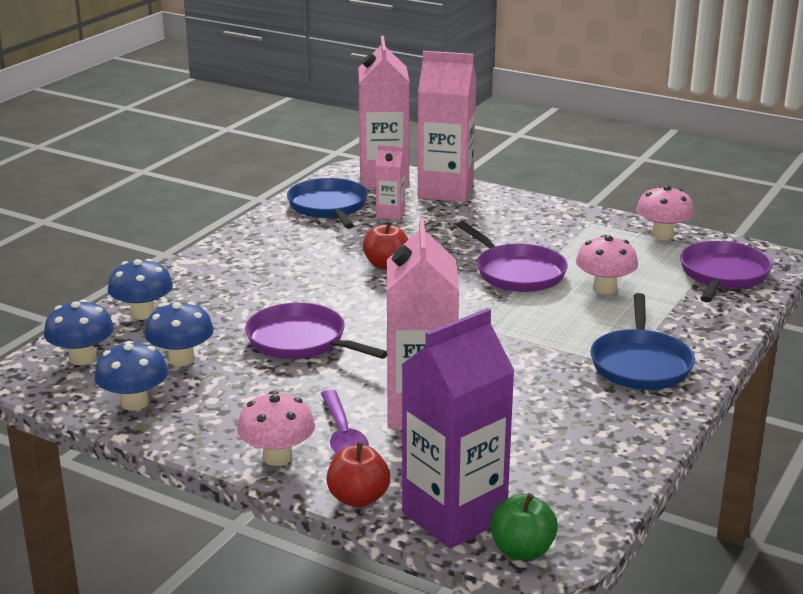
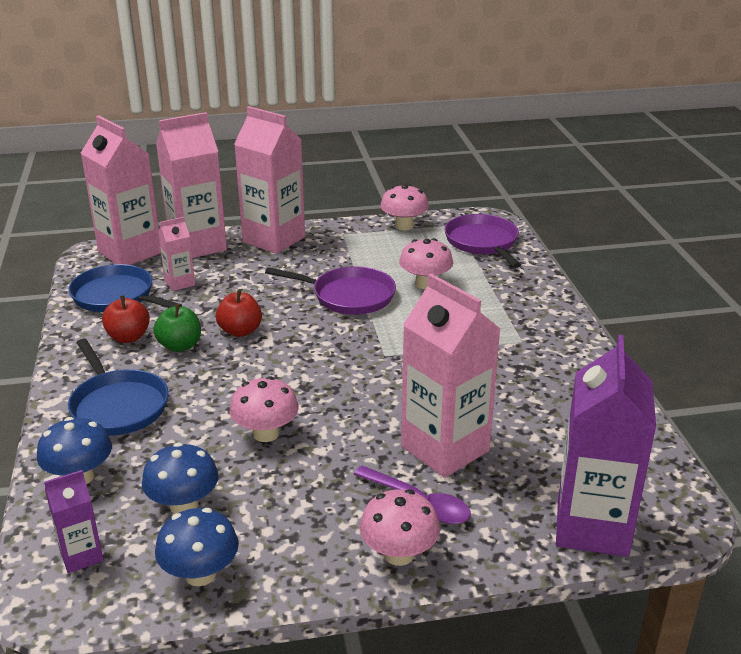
camera: 40 degrees left, 5 degrees up
blue mushroom [44,299,114,365] -> purple carton [44,470,104,573]
purple pan [245,303,387,359] -> pink mushroom [230,376,299,442]
red apple [326,442,390,508] -> red apple moved to [102,295,150,343]
green apple [490,493,558,561] -> green apple moved to [153,304,201,352]
blue pan [590,293,695,390] -> blue pan moved to [68,339,169,436]
none -> pink carton [234,106,305,254]

